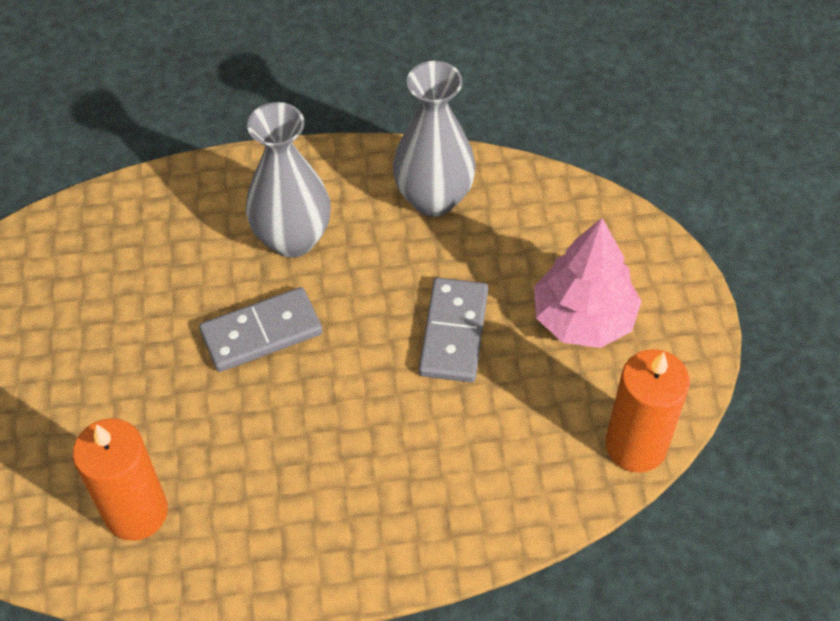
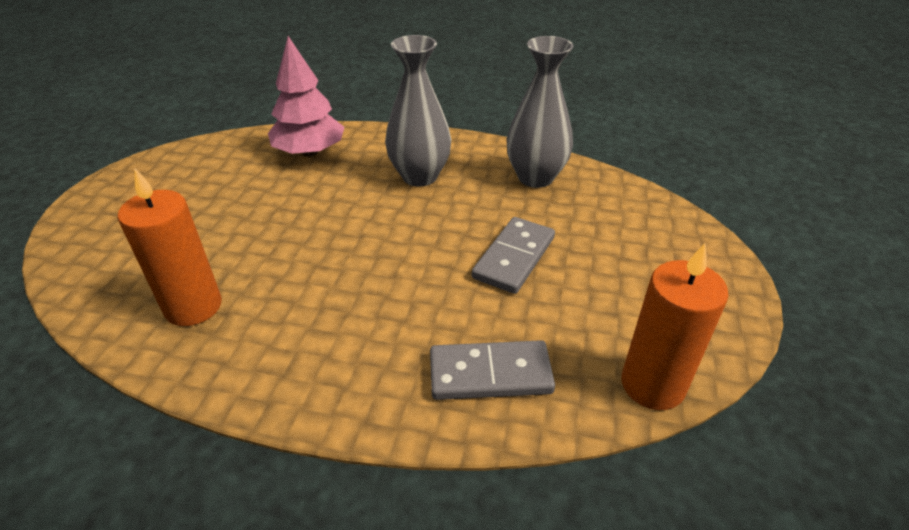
camera: 20 degrees right, 15 degrees down
grey domino [199,287,323,372] -> grey domino moved to [430,340,555,400]
pink tree [534,218,642,348] -> pink tree moved to [268,36,344,157]

